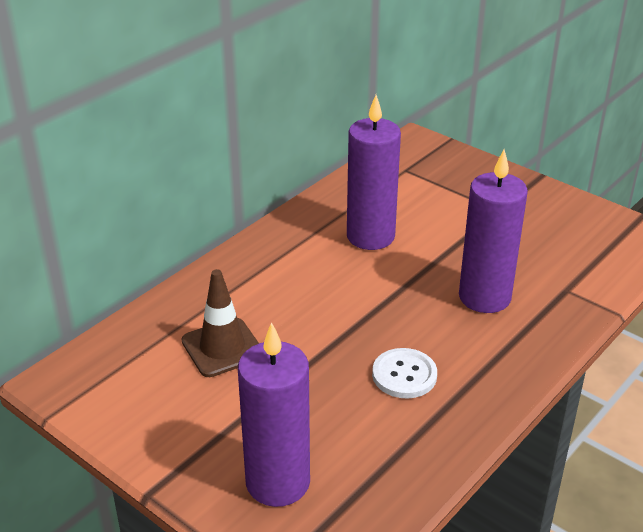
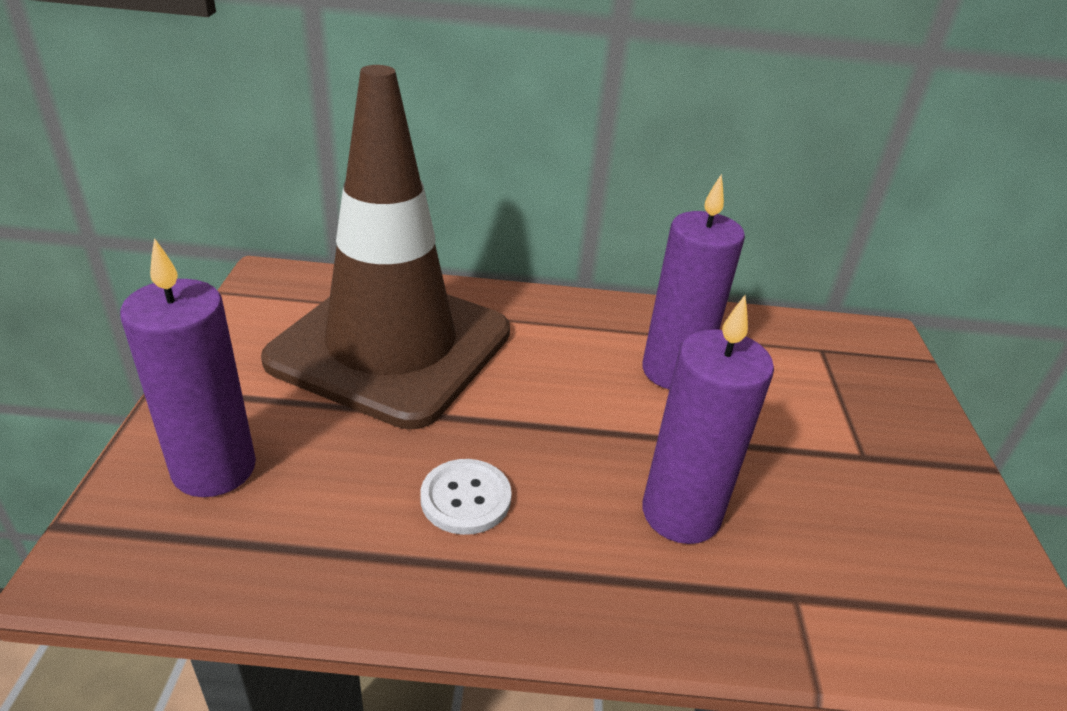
camera: 50 degrees right, 0 degrees up
brown traffic cone [182,269,259,377] -> brown traffic cone [261,65,510,429], size x2.44

